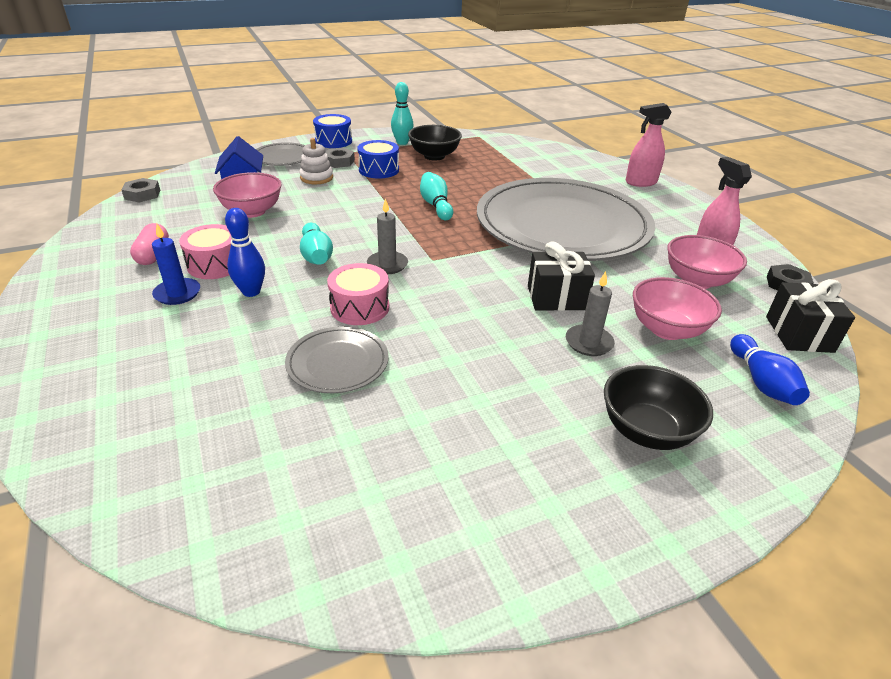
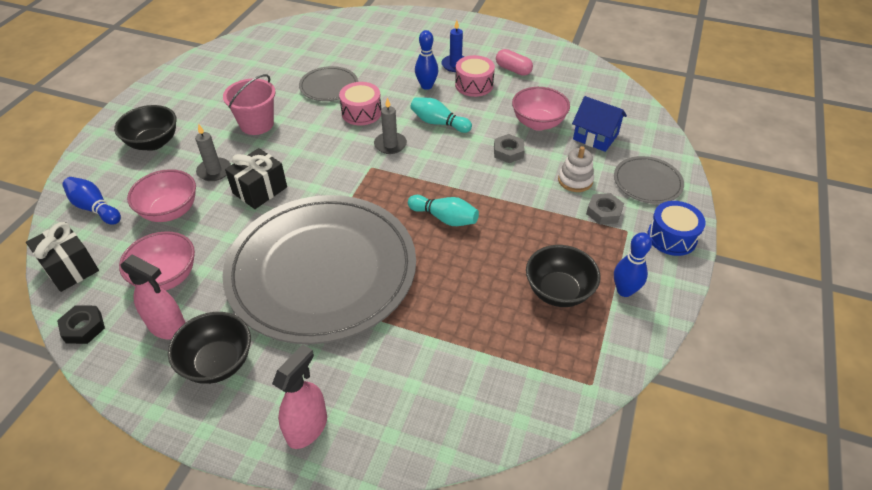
camera: 135 degrees right, 10 degrees up
grey nut [121,178,160,202] -> grey nut moved to [494,134,525,163]
blue drum [357,140,399,178] -> none
turquoise bowling pin [391,82,414,145] -> blue bowling pin [614,232,652,297]
none -> black bowl [168,312,251,384]
none -> pink bucket [223,74,276,135]

